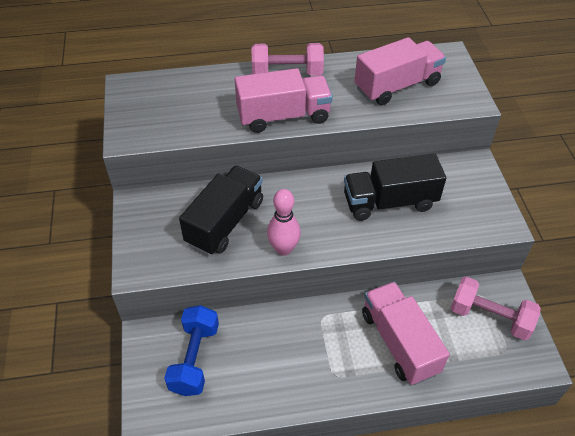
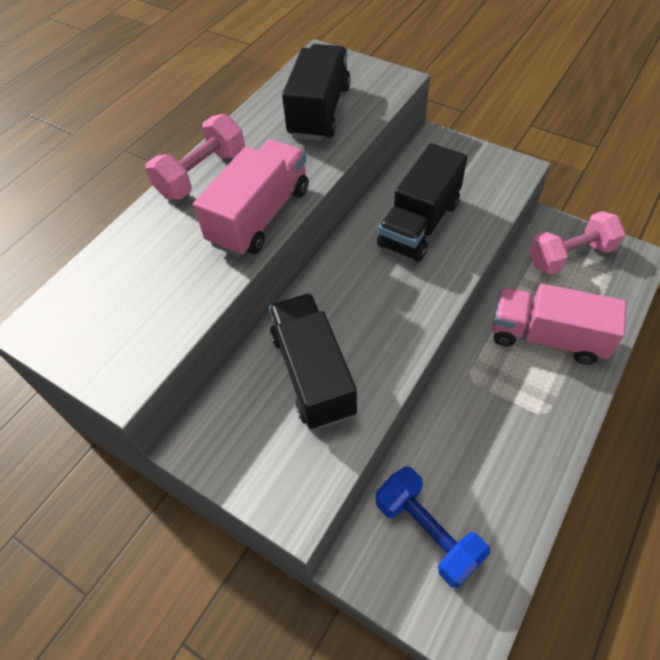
camera: 45 degrees left, 5 degrees up
pink bowling pin [267,189,301,256] -> none
pink truck [354,37,446,105] -> black truck [282,44,351,141]

